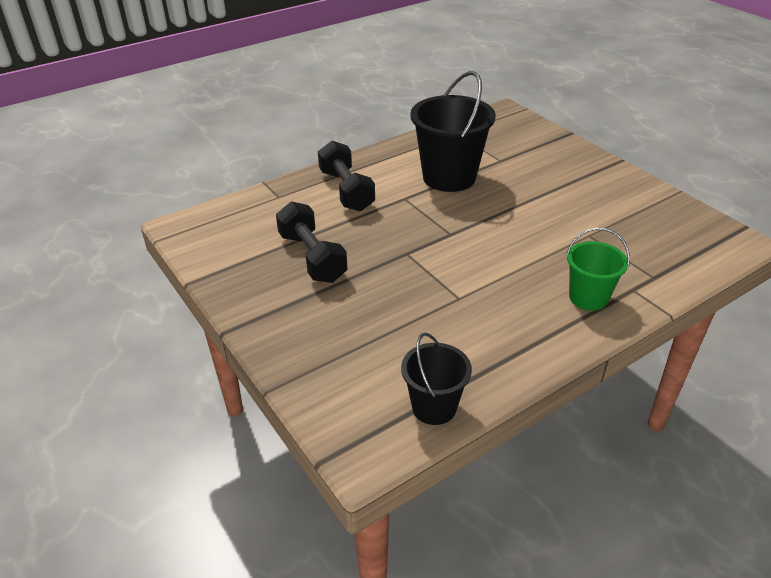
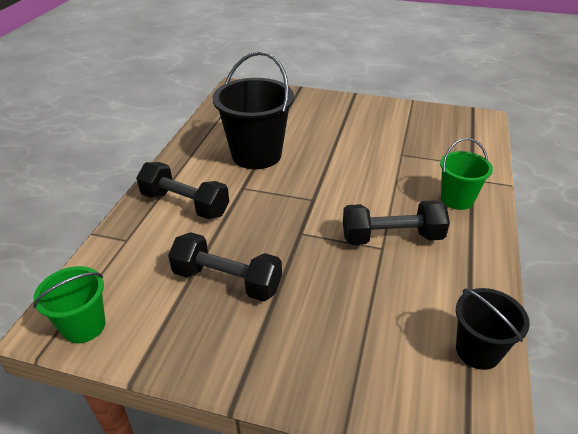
camera: 40 degrees left, 0 degrees up
none -> green bucket [33,266,106,343]
none -> black dumbbell [343,200,450,245]

